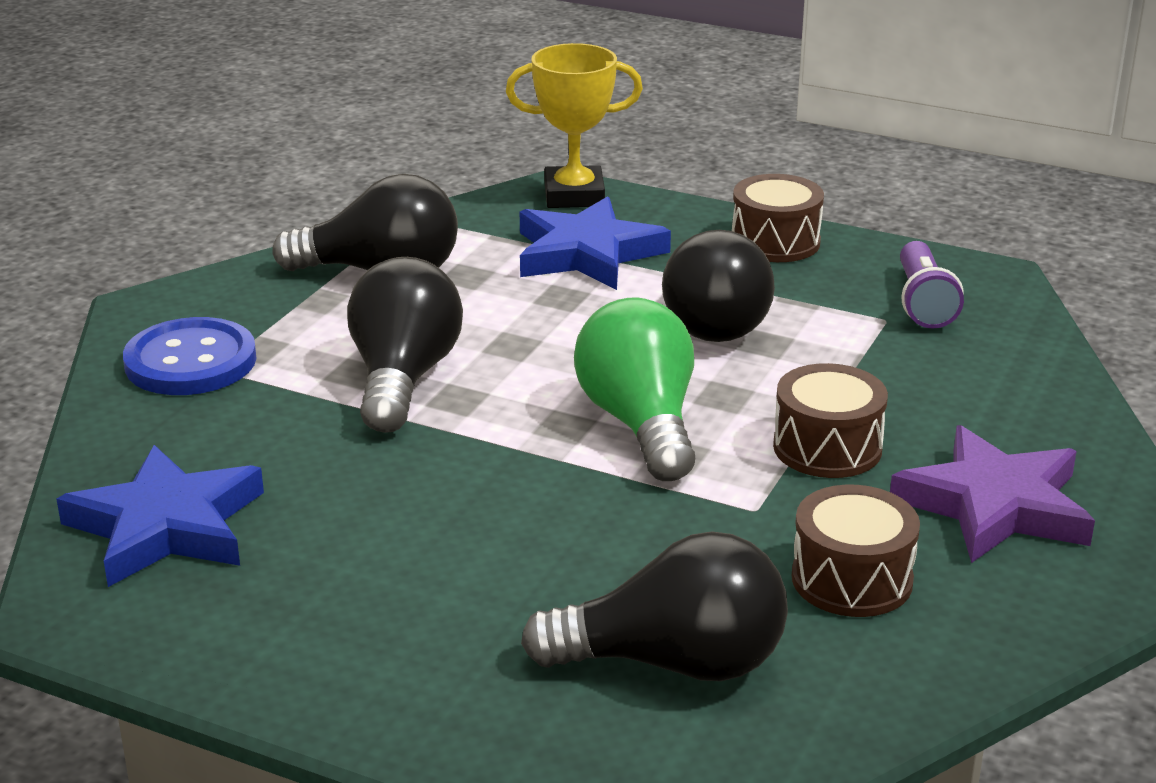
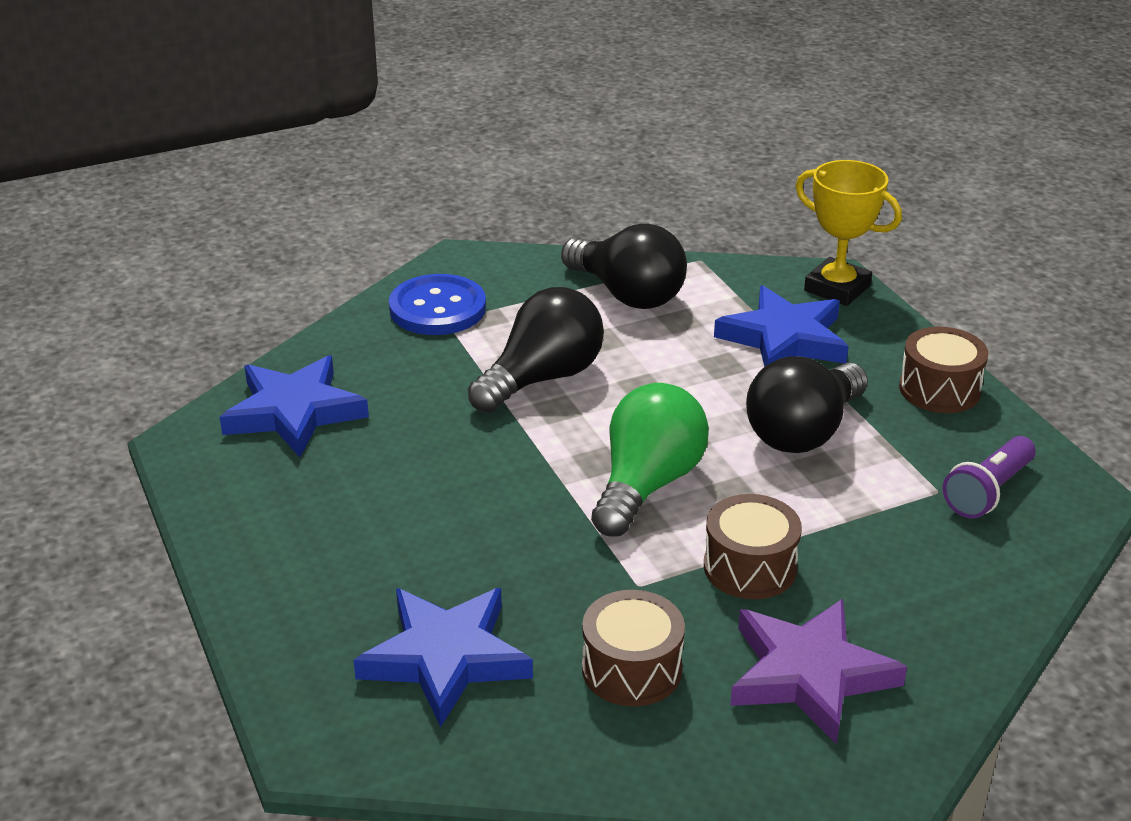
camera: 40 degrees right, 5 degrees up
black light bulb [521,531,788,681] -> blue star [354,588,533,727]

